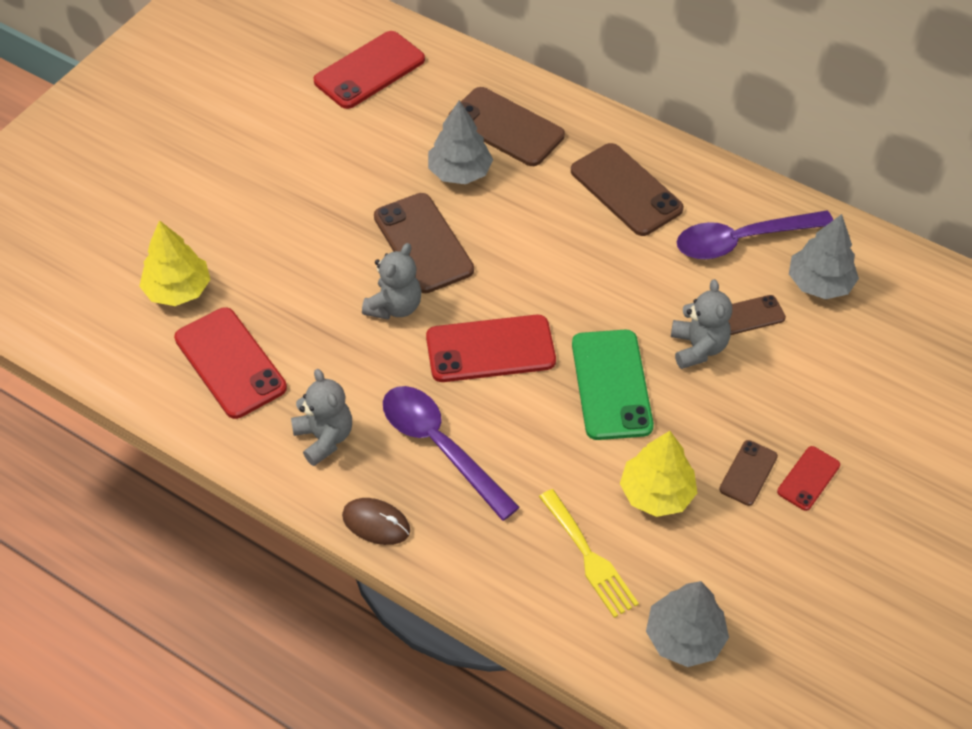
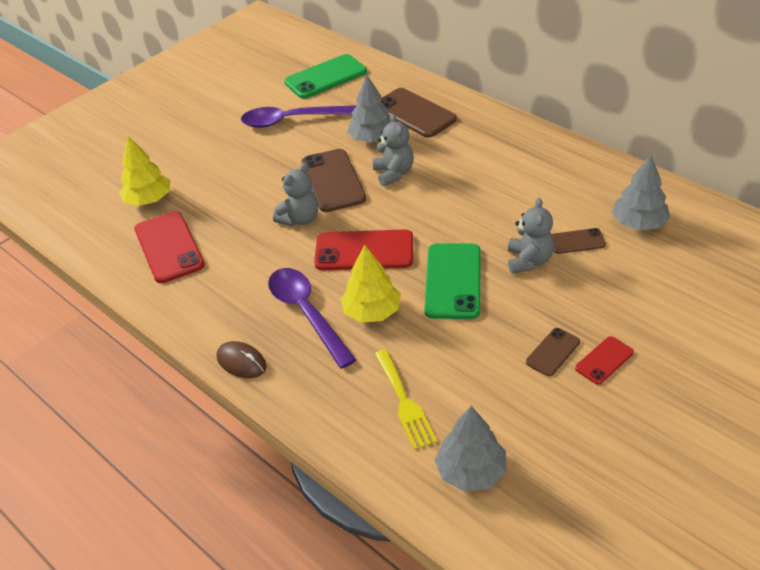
camera: 15 degrees right, 10 degrees down
grey teddy bear [291,369,352,466] -> grey teddy bear moved to [373,114,414,186]
red phone [313,31,425,109] -> green phone [284,54,367,99]
brown phone [571,143,684,236] -> none
yellow tree [620,431,697,517] -> yellow tree moved to [341,244,401,323]
purple spoon [677,211,833,259] -> purple spoon moved to [241,105,356,128]

